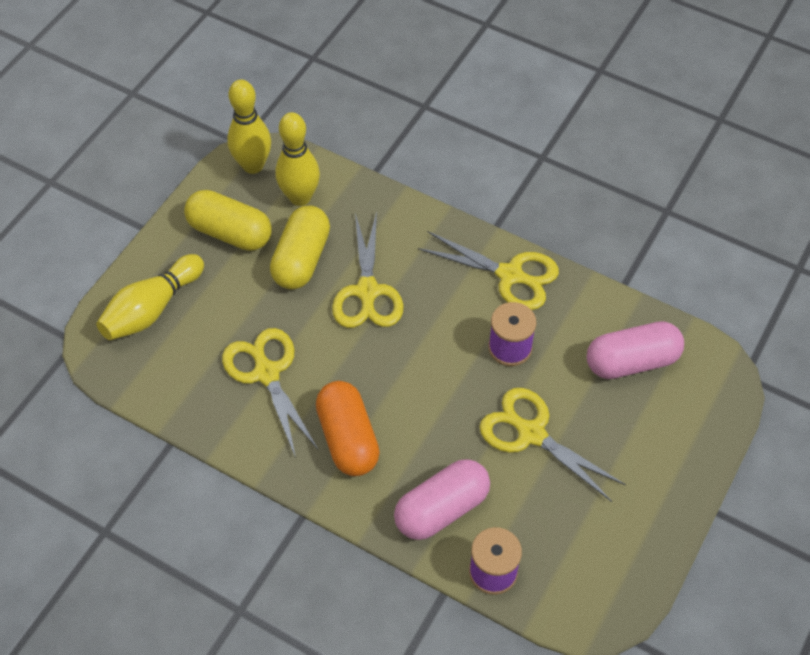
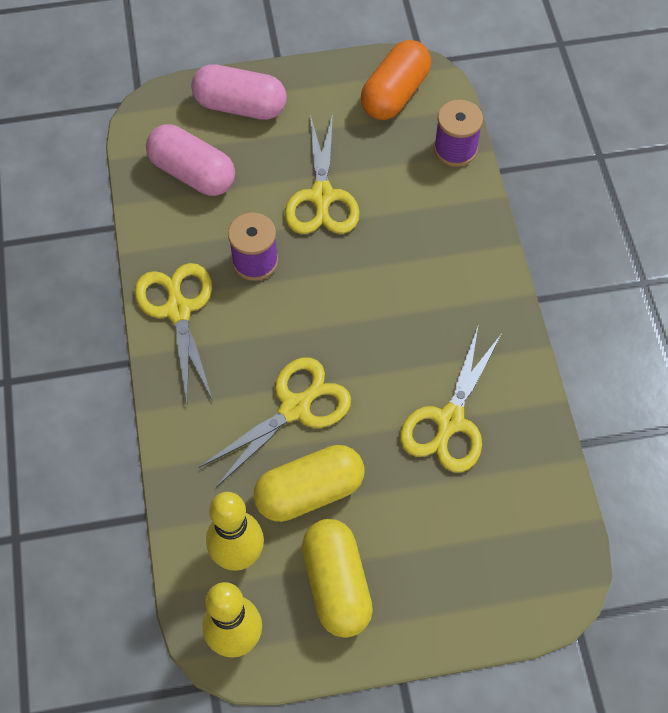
camera: 130 degrees left, 5 degrees up
yellow bowling pin [96,254,204,340] -> none
orange capsule [316,381,380,476] -> orange capsule moved to [361,40,431,120]
pink capsule [394,459,490,540] -> pink capsule moved to [191,64,287,120]

